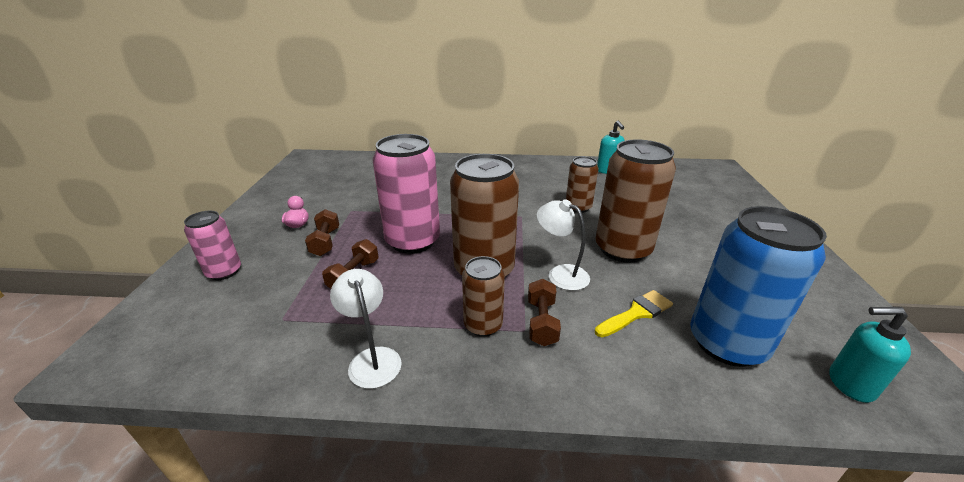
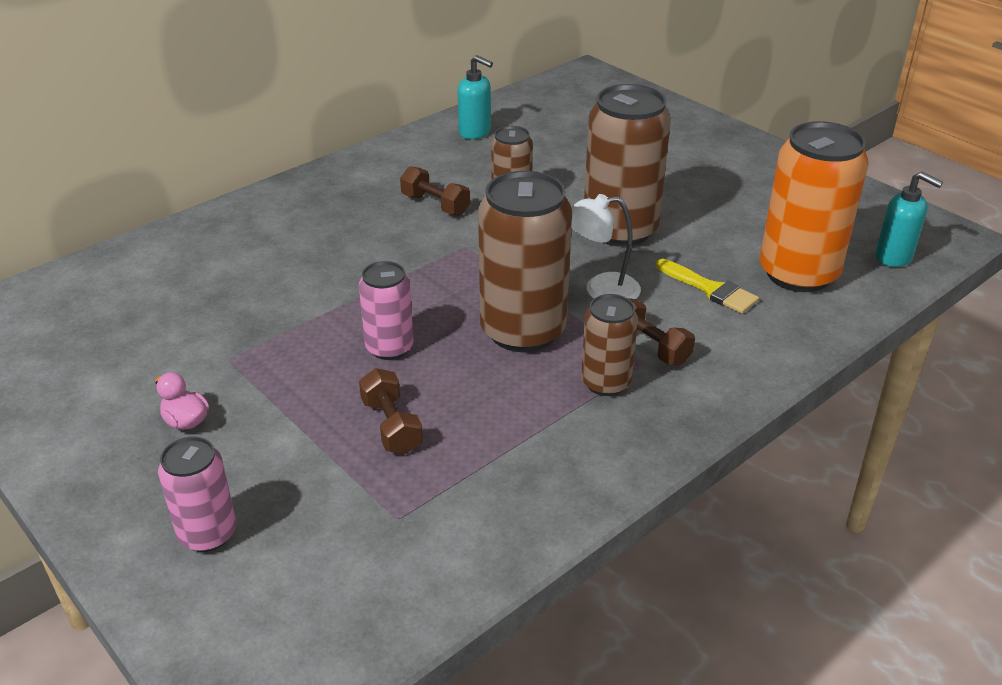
camera: 45 degrees left, 5 degrees up
brown dumbbell [305,209,339,256] -> brown dumbbell moved to [400,166,470,215]
white lamp [330,269,402,389] -> none
pink can [373,134,440,254] -> pink can [359,261,414,360], size x0.55
yellow brush [595,290,673,337] -> yellow brush turned 120 degrees clockwise [656,259,759,314]
blue can [690,206,827,367] -> orange can [760,121,869,292]
turquoise soap dispenser [829,307,911,403] -> turquoise soap dispenser turned 105 degrees counterclockwise [875,172,943,267]

